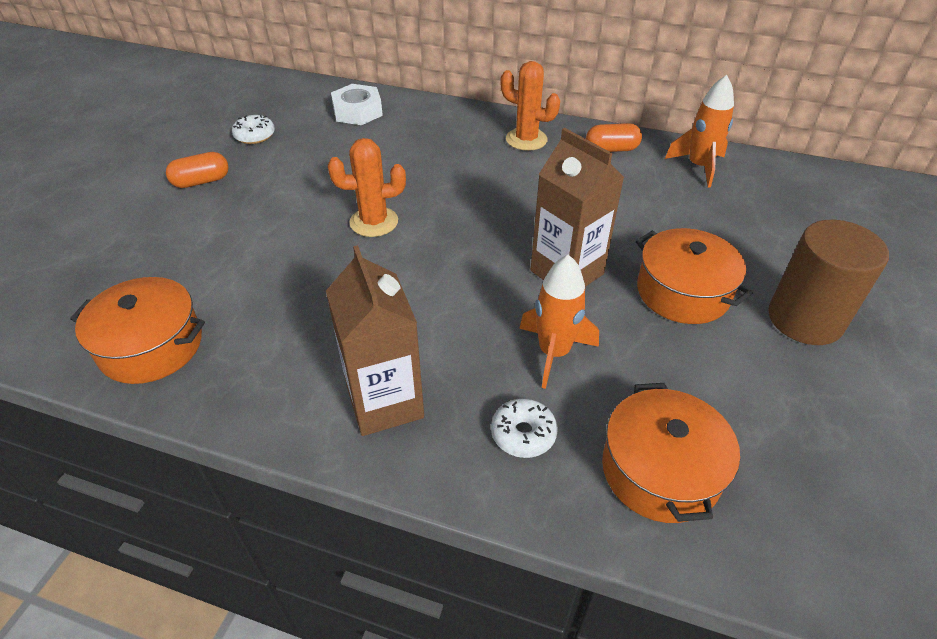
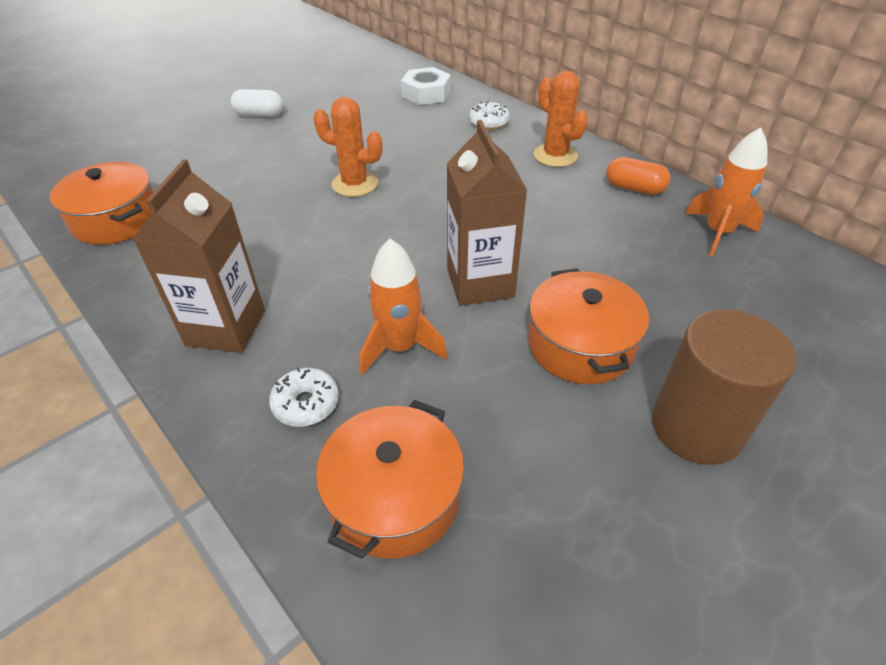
camera: 30 degrees right, 0 degrees up
orange capsule [166,152,229,188] -> white capsule [231,89,283,117]
white donut [232,115,275,144] -> white donut moved to [469,101,510,130]

